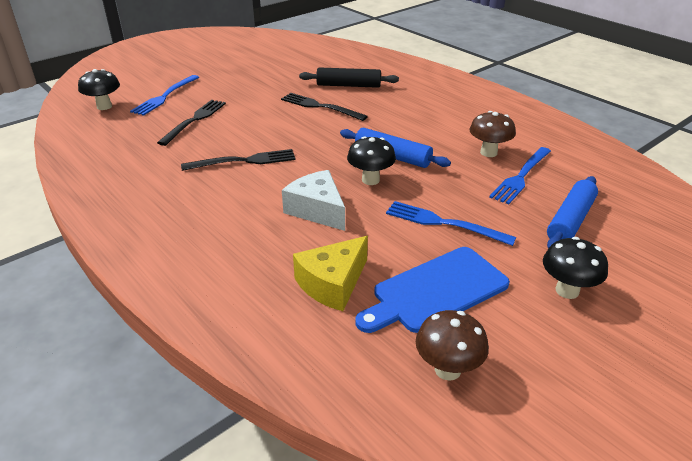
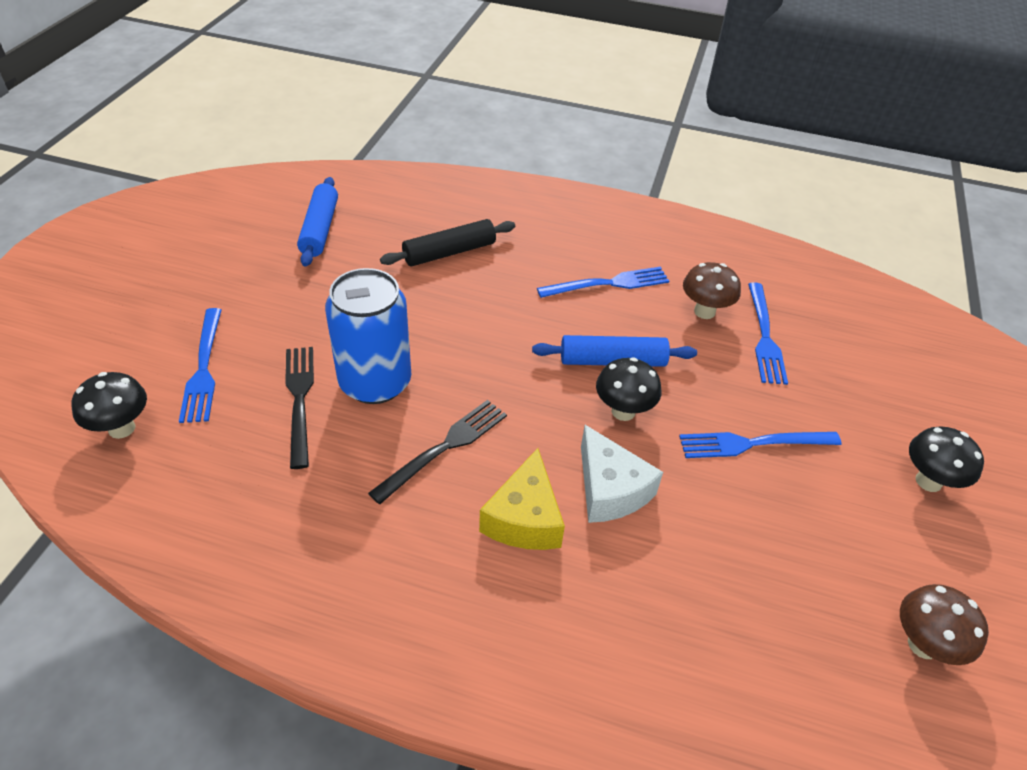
camera: 35 degrees left, 10 degrees up
black fork [281,93,368,121] -> none
white cheese [282,170,345,231] -> white cheese turned 135 degrees counterclockwise [581,425,663,523]
yellow cheese [293,236,368,311] -> yellow cheese moved to [479,448,565,550]
blue cutting board [355,247,510,333] -> none
blue rolling pin [547,176,598,249] -> blue rolling pin moved to [297,177,338,267]
none -> blue can [325,268,411,404]
none -> blue fork [537,267,669,298]

